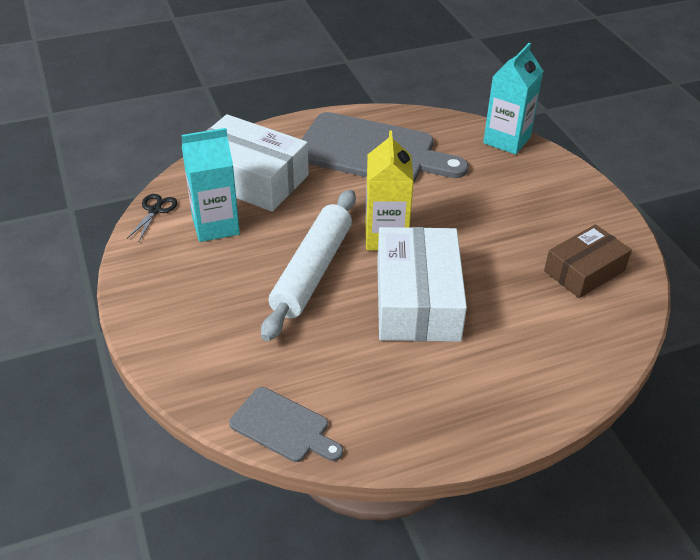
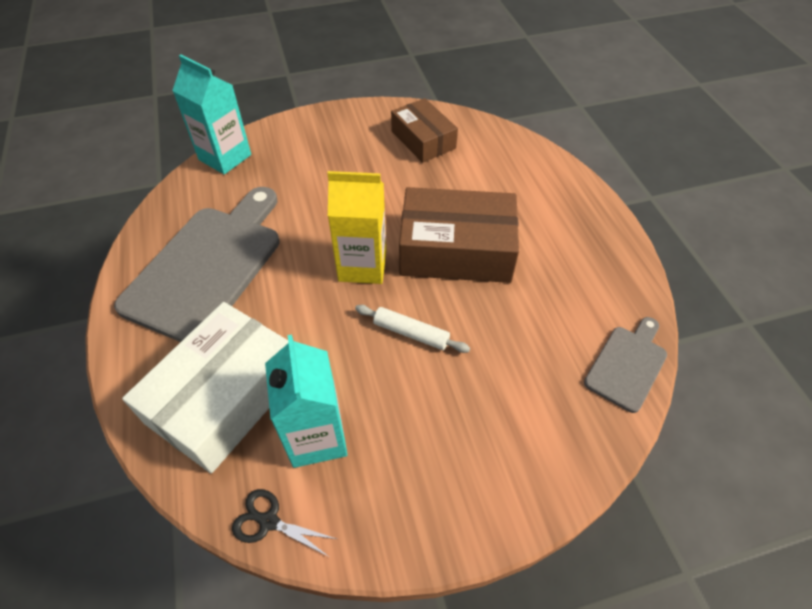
camera: 85 degrees left, 10 degrees up
white rolling pin [261,190,356,341] -> white rolling pin [355,305,470,353], size x0.49
white box [377,227,467,342] -> brown box [399,187,519,283]

